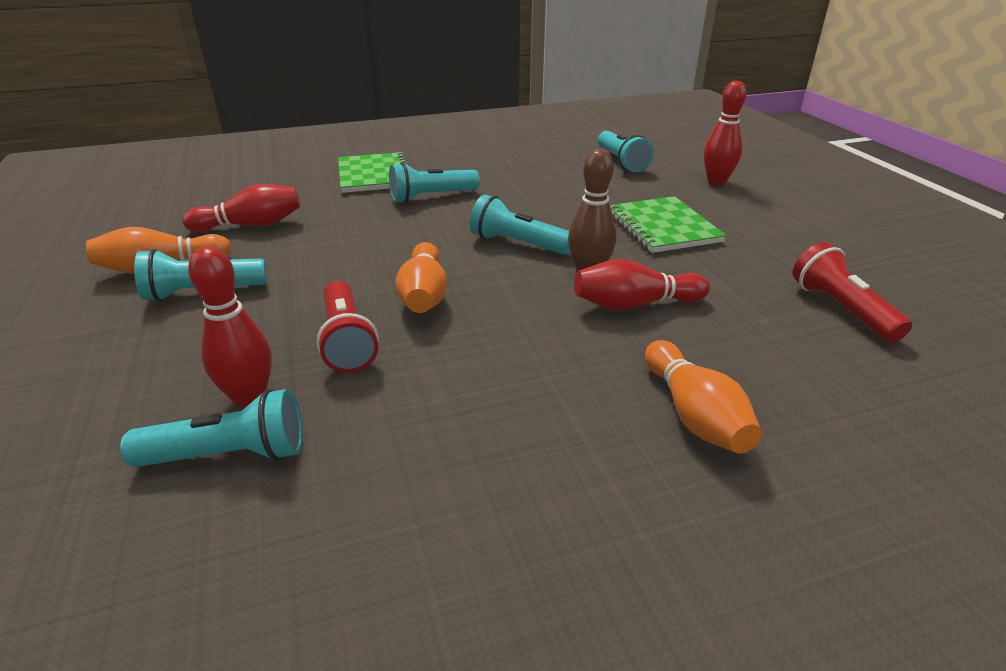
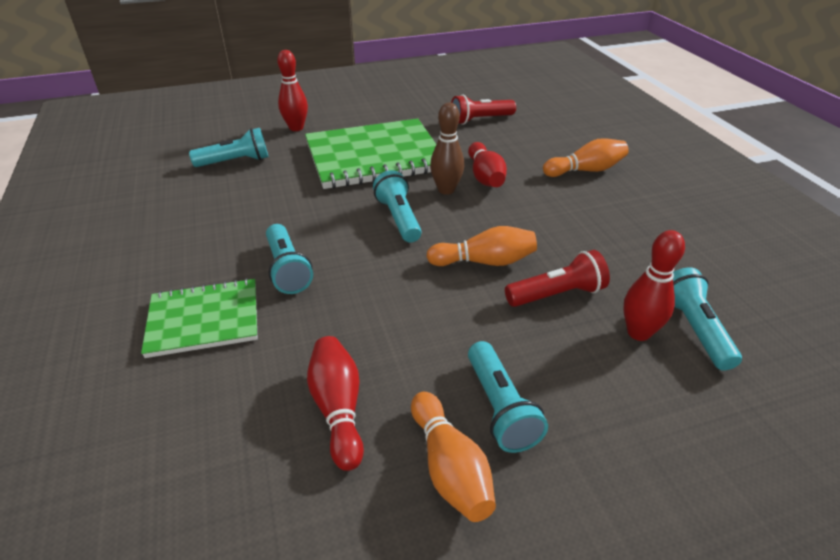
camera: 90 degrees left, 5 degrees up
turquoise flashlight [470,194,570,255] -> turquoise flashlight turned 135 degrees clockwise [373,170,422,243]
green notebook [610,196,726,253] -> green notebook [305,119,436,189], size x1.69

